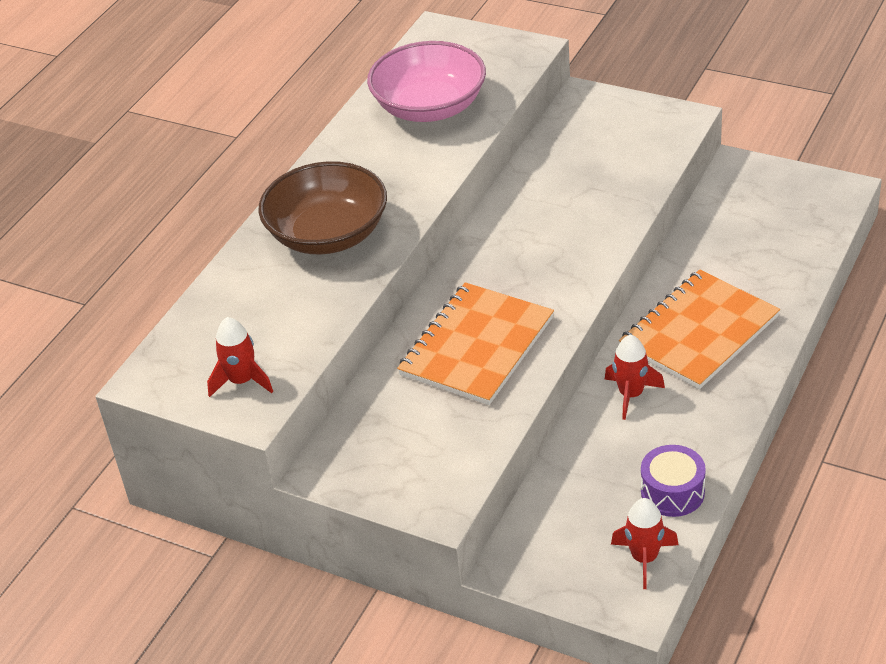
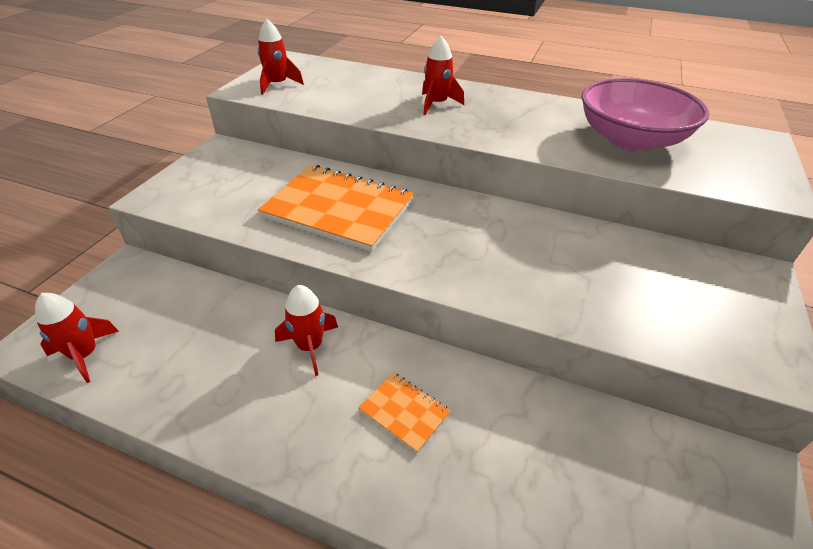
camera: 80 degrees right, 0 degrees up
brown bowl [258,161,387,254] -> red rocket [422,36,464,115]
orange notebook [619,269,780,389] -> orange notebook [358,372,451,453], size x0.46
purple drum [641,445,706,517] -> none

